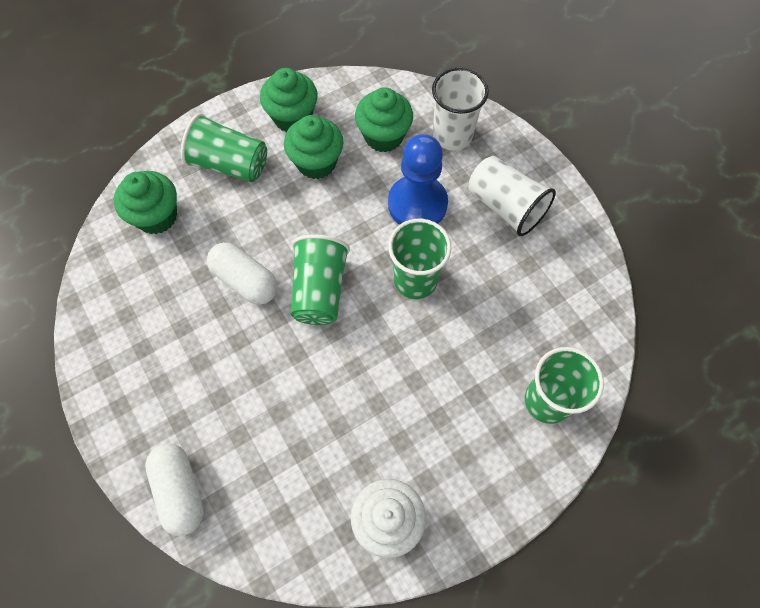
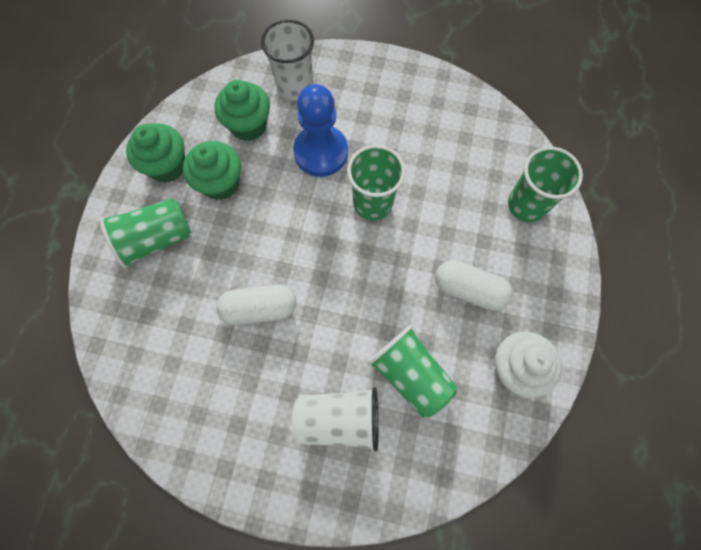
camera: 45 degrees left, 5 degrees up
green cupcake [114,171,177,234] -> none
white capsule [145,443,204,536] -> white capsule moved to [435,260,513,311]
green cup [291,234,350,325] -> green cup moved to [367,325,457,418]
white cup [468,156,556,236] -> white cup moved to [293,387,378,452]

